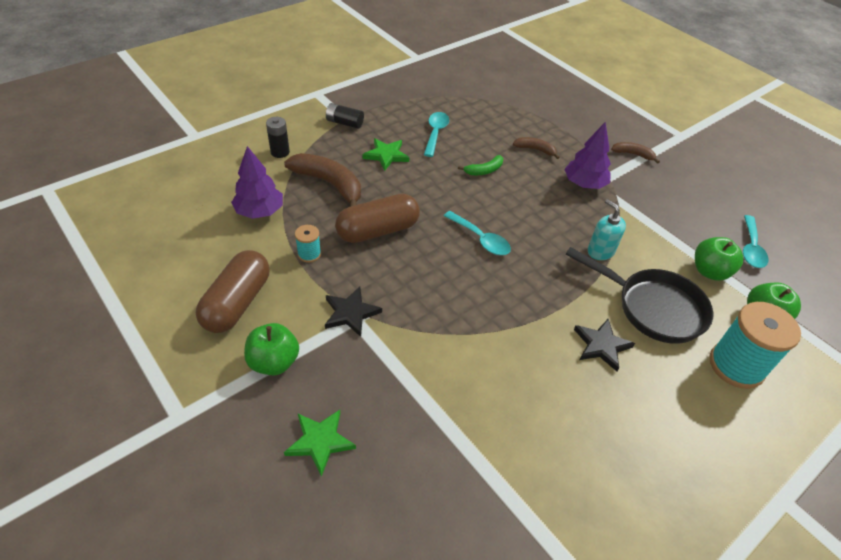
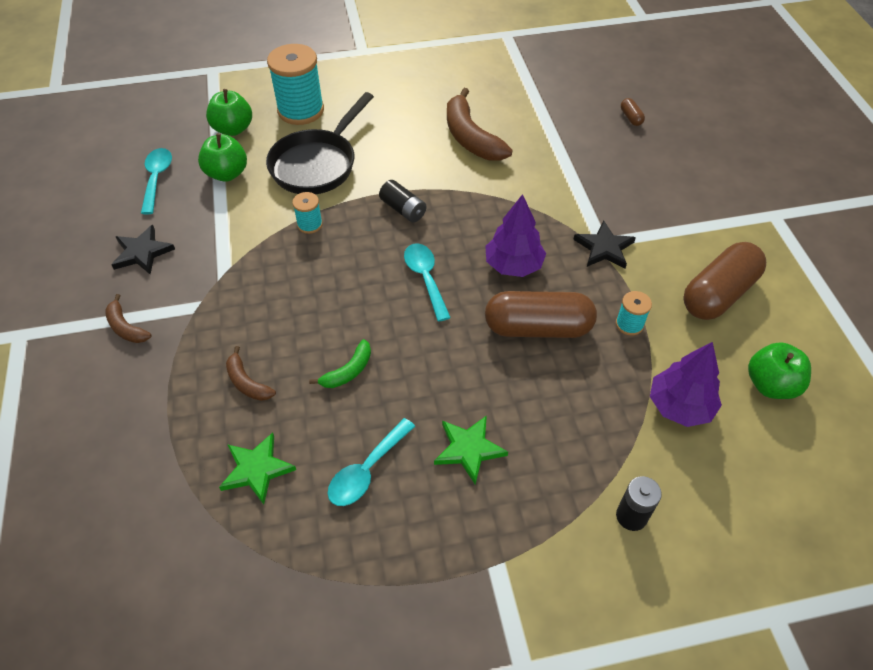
camera: 150 degrees left, 5 degrees up
green apple [244,323,299,376] -> green apple moved to [748,342,811,399]
brown banana [284,153,361,207] -> brown banana moved to [447,88,512,161]
green star [284,410,356,477] -> green star moved to [219,432,296,505]
black battery [326,103,364,129] -> black battery moved to [379,180,426,223]
green banana [458,155,503,175] -> green banana turned 135 degrees clockwise [309,339,371,388]
purple tree [564,122,611,189] -> purple tree moved to [485,194,546,277]
black pan [565,247,713,344] -> black pan turned 120 degrees counterclockwise [266,92,374,194]
black star [574,319,635,371] -> black star moved to [111,225,175,274]
turquoise soap dispenser [588,199,626,260] -> turquoise spool [292,192,323,234]
turquoise spoon [743,215,769,268] -> turquoise spoon turned 45 degrees counterclockwise [141,148,172,214]
none -> brown capsule [621,98,645,126]

